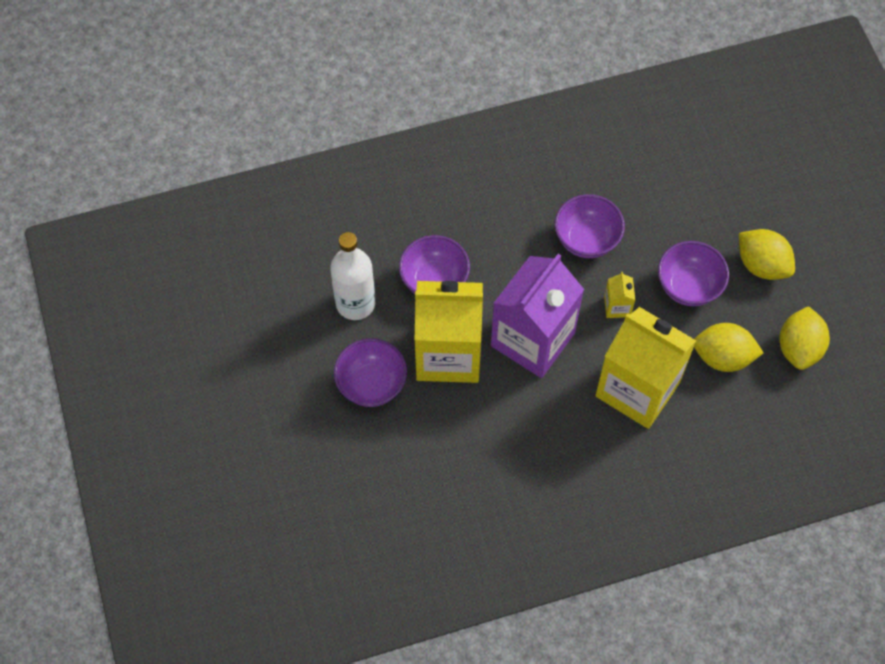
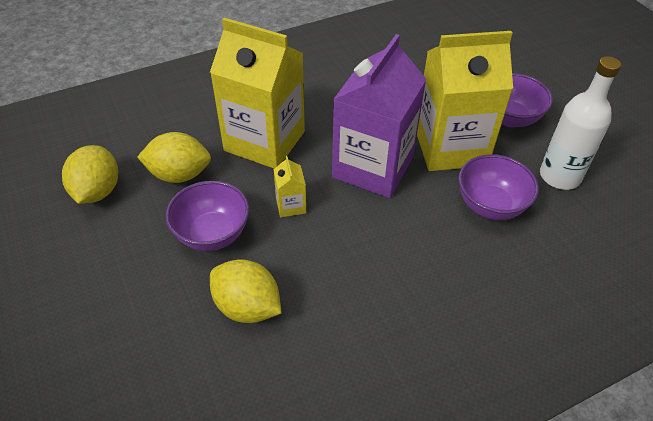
camera: 170 degrees right, 15 degrees down
purple bowl [555,194,625,258] -> none
yellow lemon [739,229,795,280] -> yellow lemon moved to [210,259,282,323]

